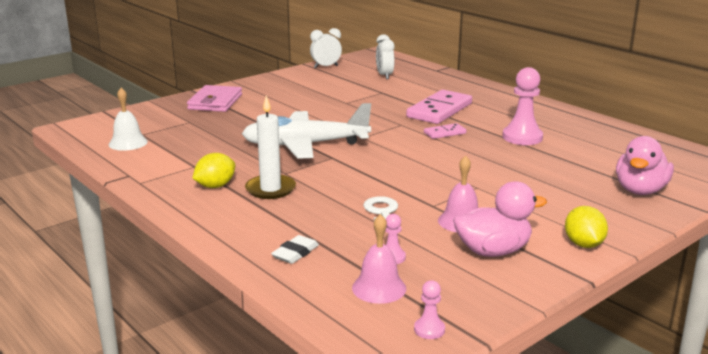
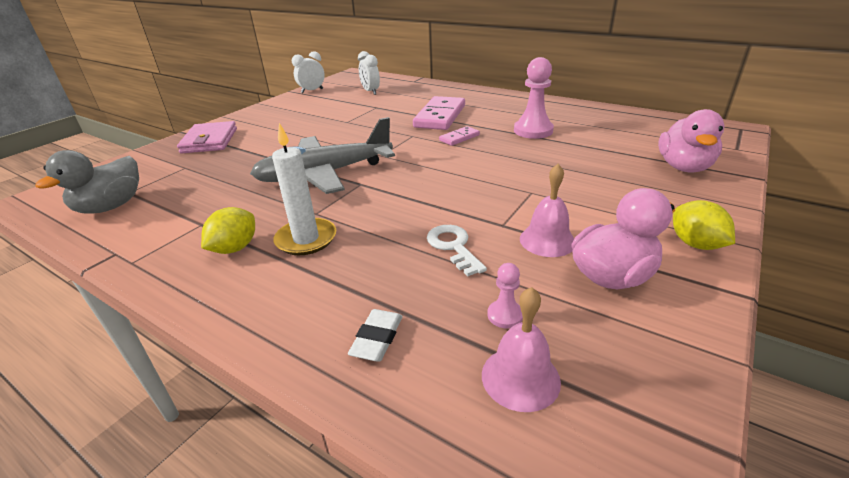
camera: 15 degrees left, 10 degrees up
white bell [109,88,148,151] -> grey duck [35,150,139,214]
white plane [242,103,371,159] -> grey plane [250,117,395,194]
pink pawn [414,280,445,339] -> none

